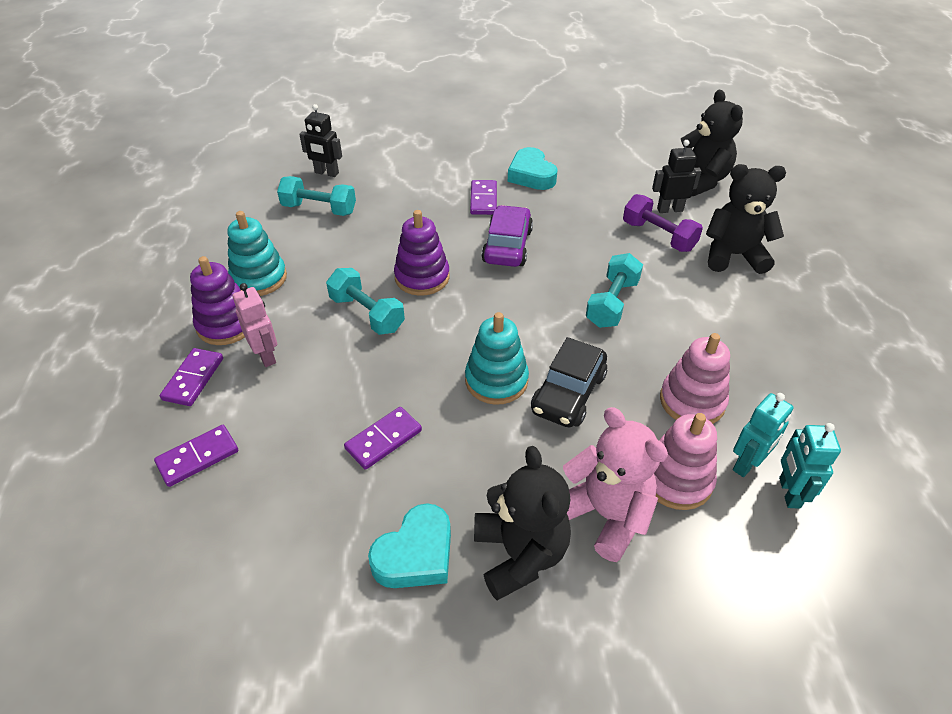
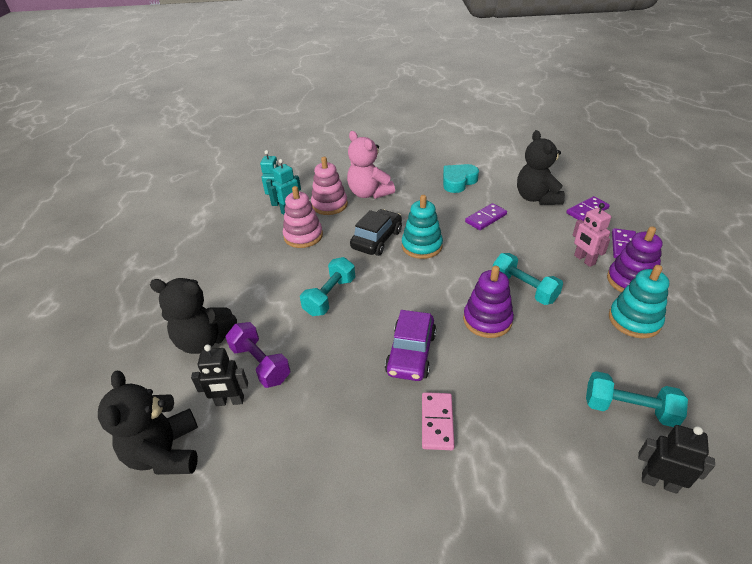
camera: 175 degrees left, 5 degrees down
purple domino [470,180,497,215] -> pink domino [422,392,455,450]
black teddy bear [474,446,571,600] -> black teddy bear moved to [517,130,565,205]
turquoise heart [508,147,558,190] -> none

